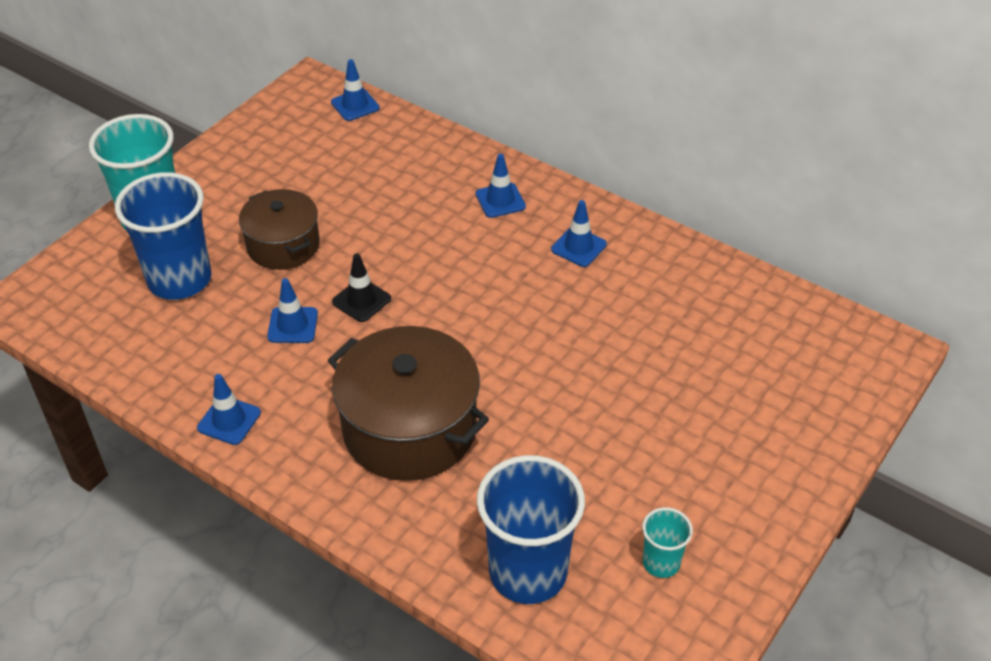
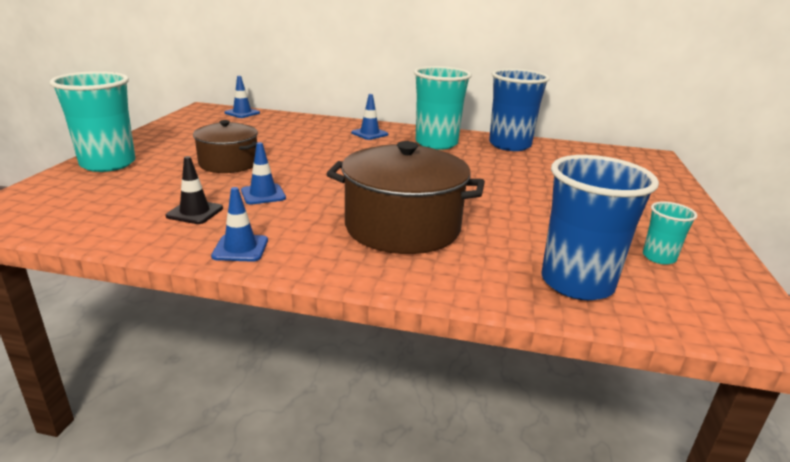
camera: 25 degrees left, 20 degrees down
blue cup [115,172,212,300] -> blue cup moved to [489,69,550,151]
black traffic cone [332,253,391,322] -> black traffic cone moved to [166,156,223,224]
blue traffic cone [551,200,607,267] -> turquoise cup [414,66,472,150]

